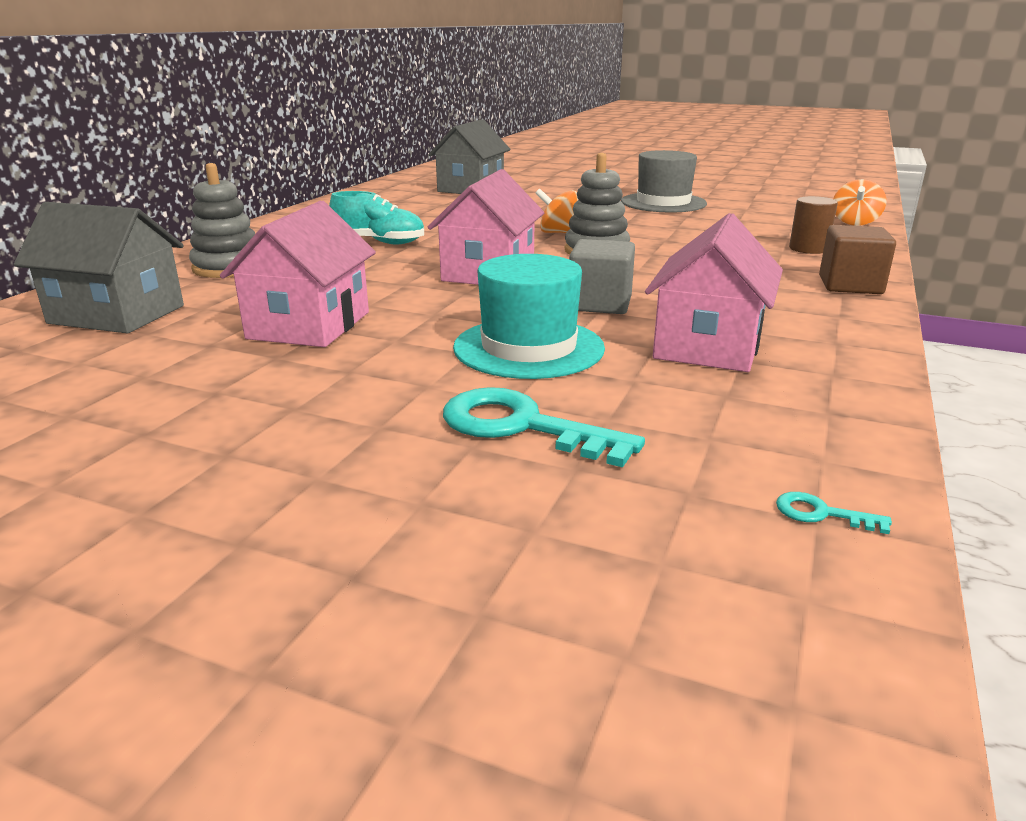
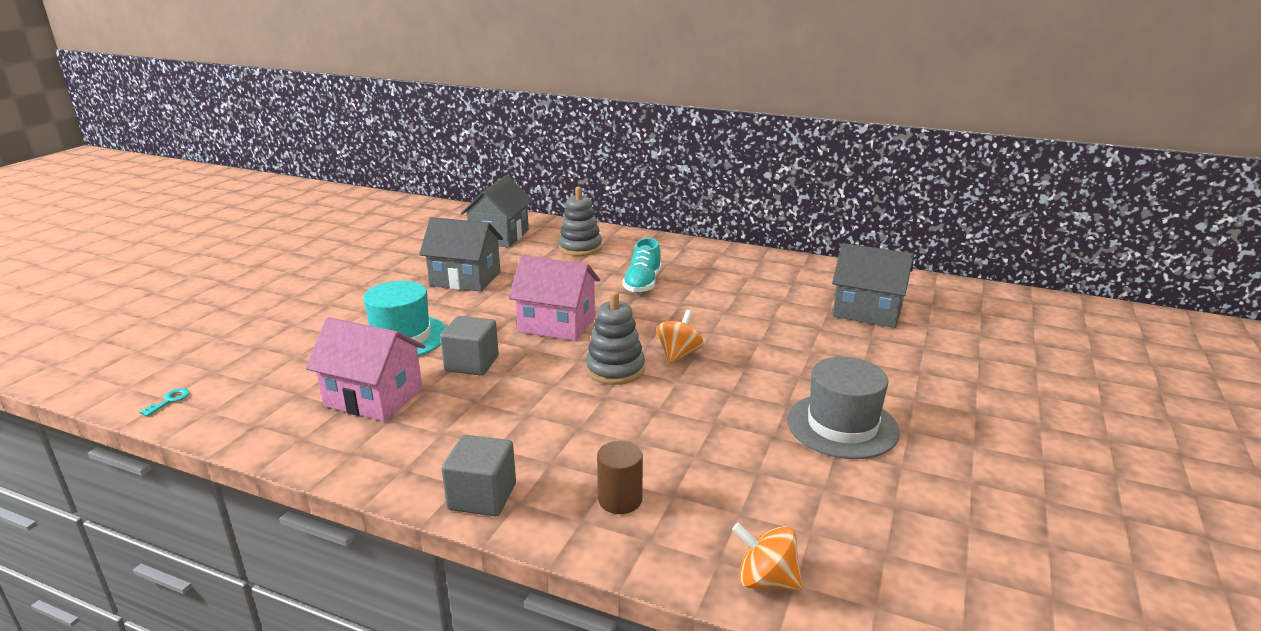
camera: 90 degrees right, 0 degrees up
pink house [220,201,376,347] -> grey house [419,217,503,292]
turquoise key [443,387,645,467] -> none
brown cube [819,225,896,294] -> grey cube [442,435,516,516]

